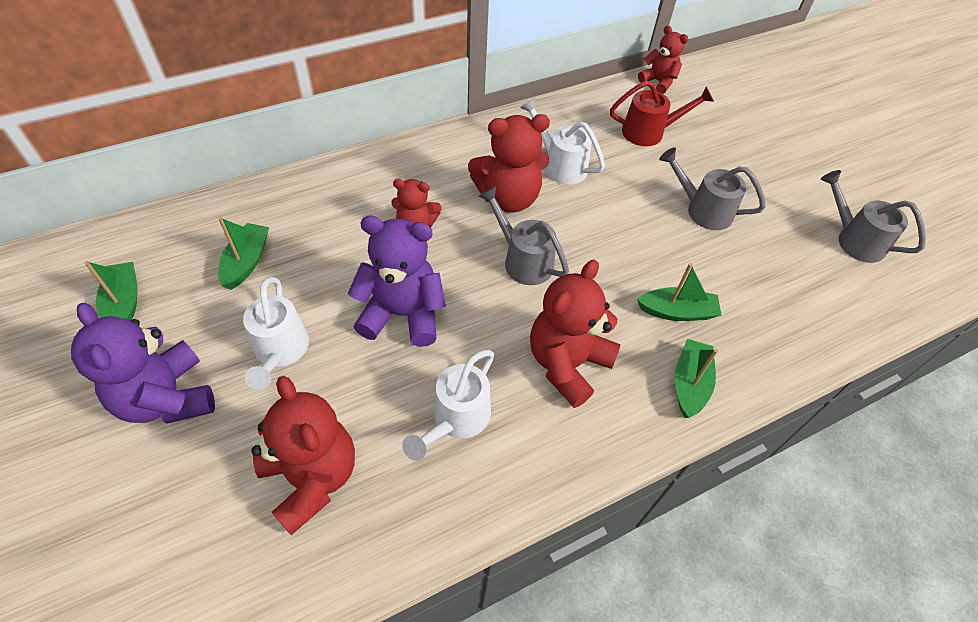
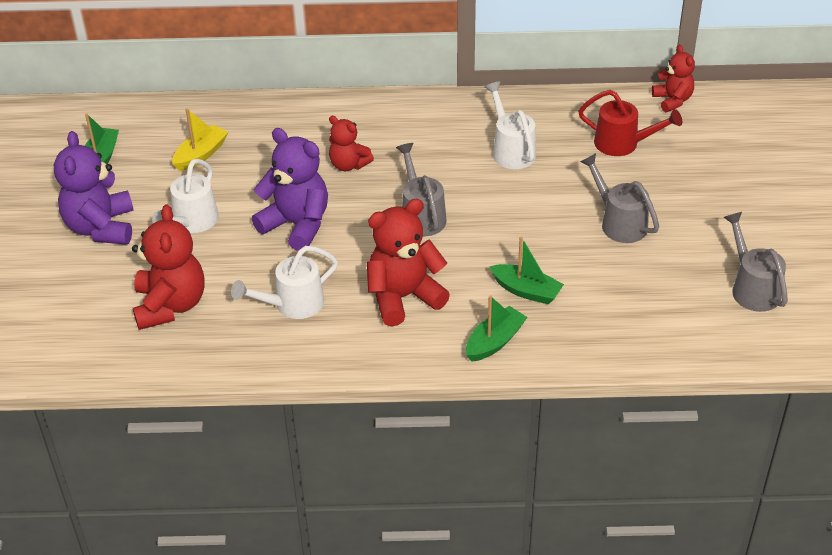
camera: 30 degrees right, 10 degrees down
green boat [218,217,269,290] -> yellow boat [172,109,228,171]
red teddy bear [468,114,550,213] -> none

